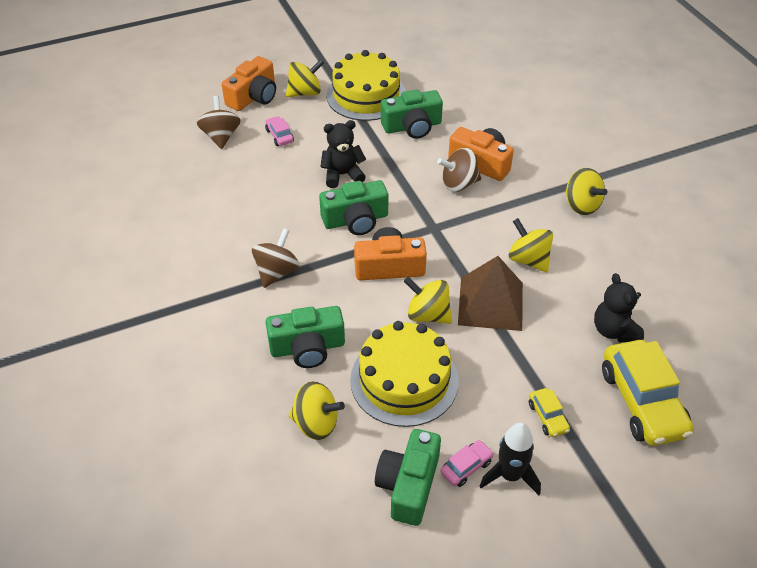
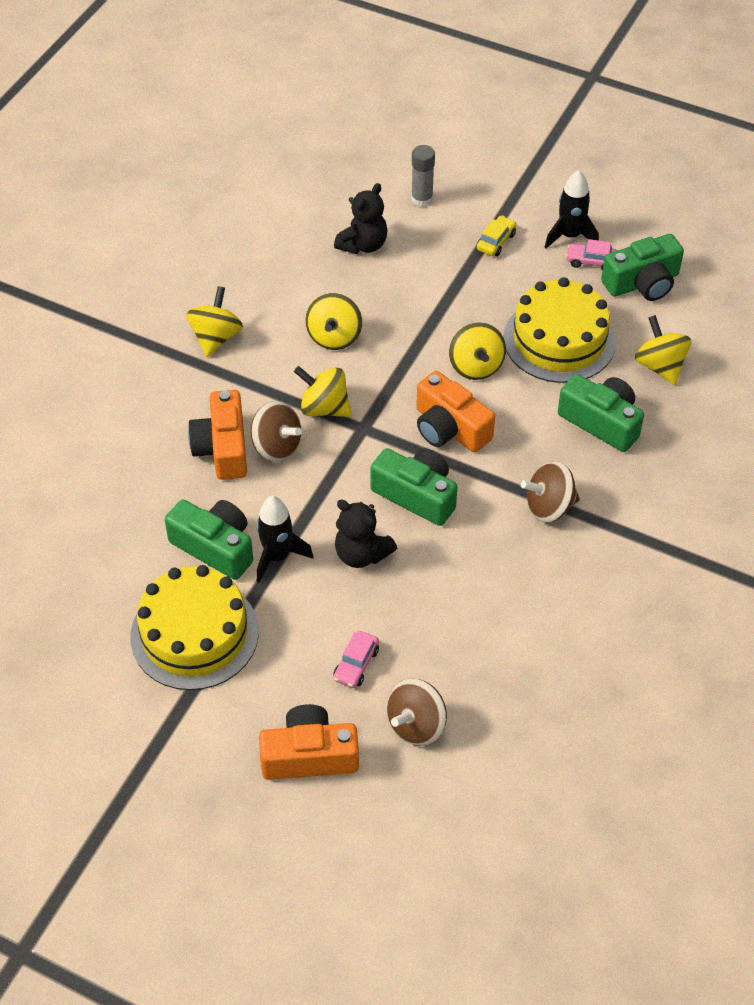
camera: 130 degrees left, 5 degrees up
yellow spinning top [286,59,324,97] -> yellow spinning top moved to [294,366,351,417]
brown pyramid [458,256,523,331] -> none
yellow car [602,340,693,446] -> grey glue stick [411,145,435,207]
none -> black rocket [256,496,313,583]

